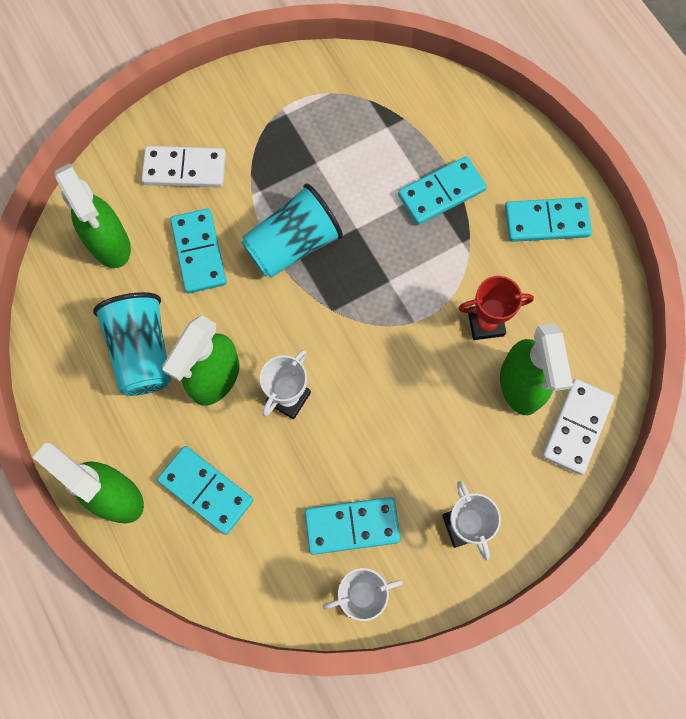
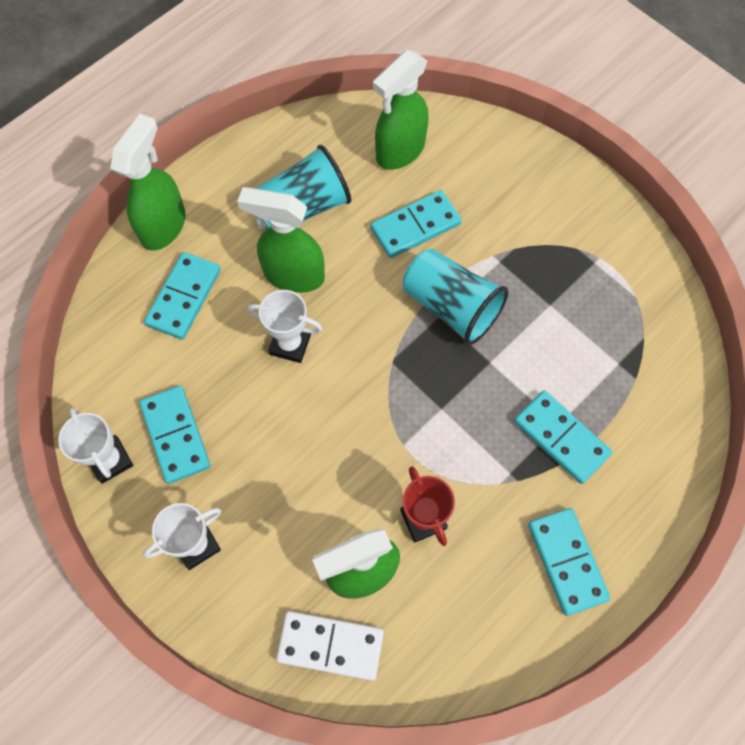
camera: 75 degrees right, 5 degrees down
white domino [141,146,226,187] -> none

